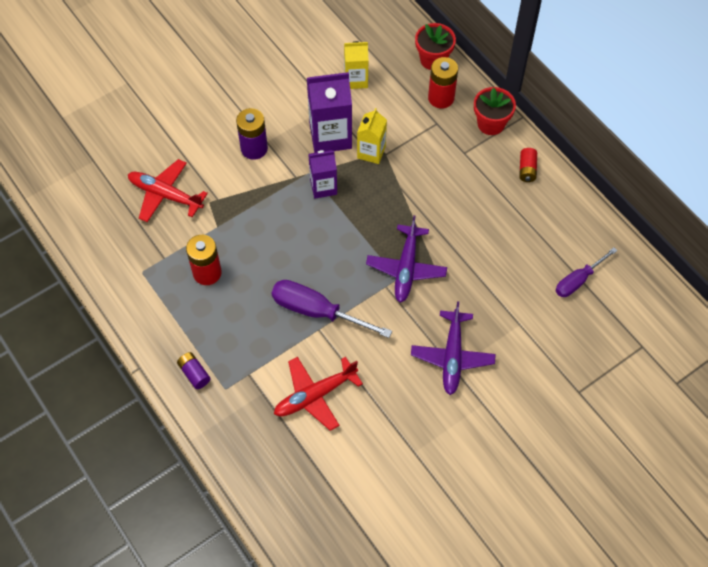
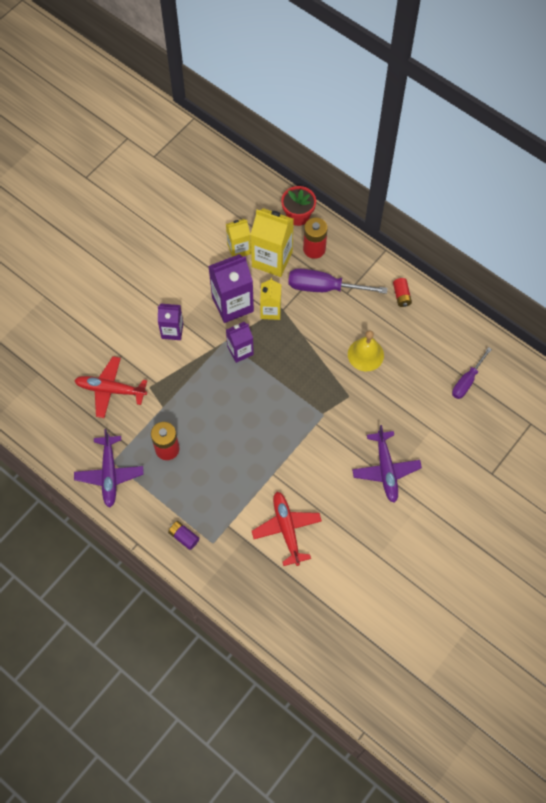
camera: 15 degrees left, 5 degrees up
purple battery [236,108,268,160] -> purple carton [158,303,183,340]
purple screwdriver [272,280,392,338] -> purple screwdriver moved to [288,268,388,294]
red plane [274,357,363,431] -> red plane turned 120 degrees clockwise [252,492,322,566]
purple plane [366,215,447,303] -> purple plane moved to [74,429,144,508]
red flower pot [474,87,516,135] -> none
none -> yellow carton [250,208,294,277]
none -> yellow bell [348,330,384,371]

